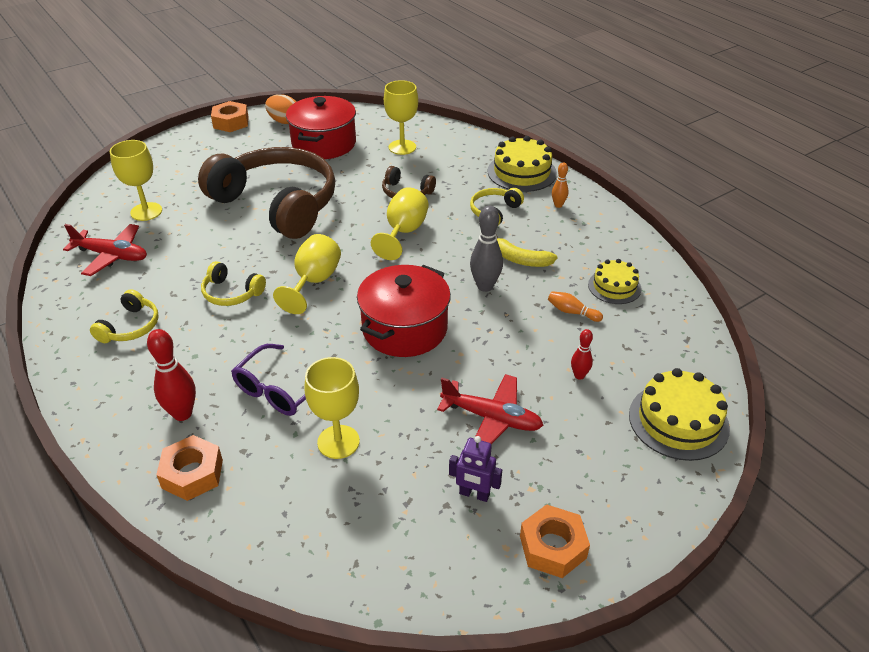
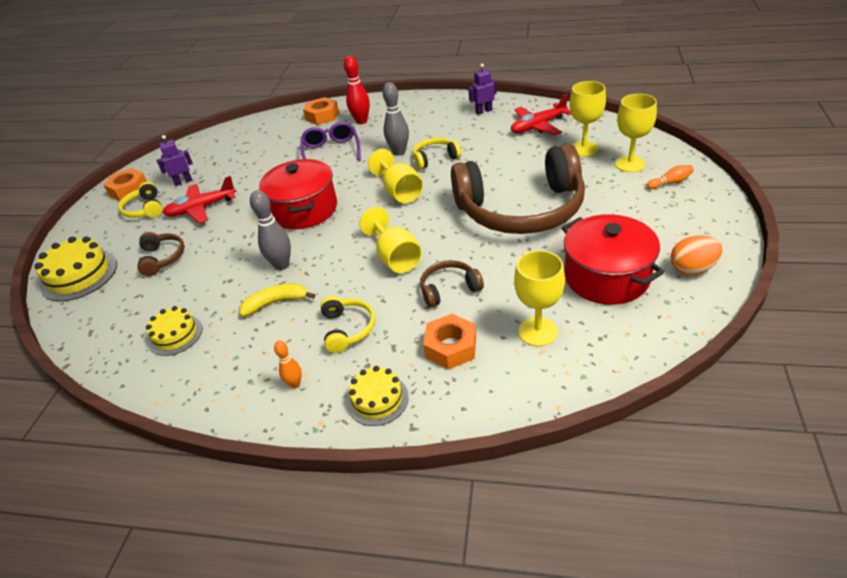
camera: 140 degrees right, 0 degrees up
yellow headphones [90,289,159,343] -> yellow headphones moved to [118,182,163,218]
orange nut [211,101,249,132] -> orange nut moved to [423,314,476,370]
yellow goblet [304,357,360,459] -> yellow goblet moved to [615,94,657,172]
yellow cake [488,136,557,192] -> yellow cake [347,366,409,426], size x0.64
orange bowling pin [548,291,603,322] -> orange bowling pin moved to [646,165,694,189]
red bowling pin [571,329,593,380] -> brown headphones [138,232,185,276]
none -> grey bowling pin [383,82,409,156]
none -> purple robot [468,64,497,115]

